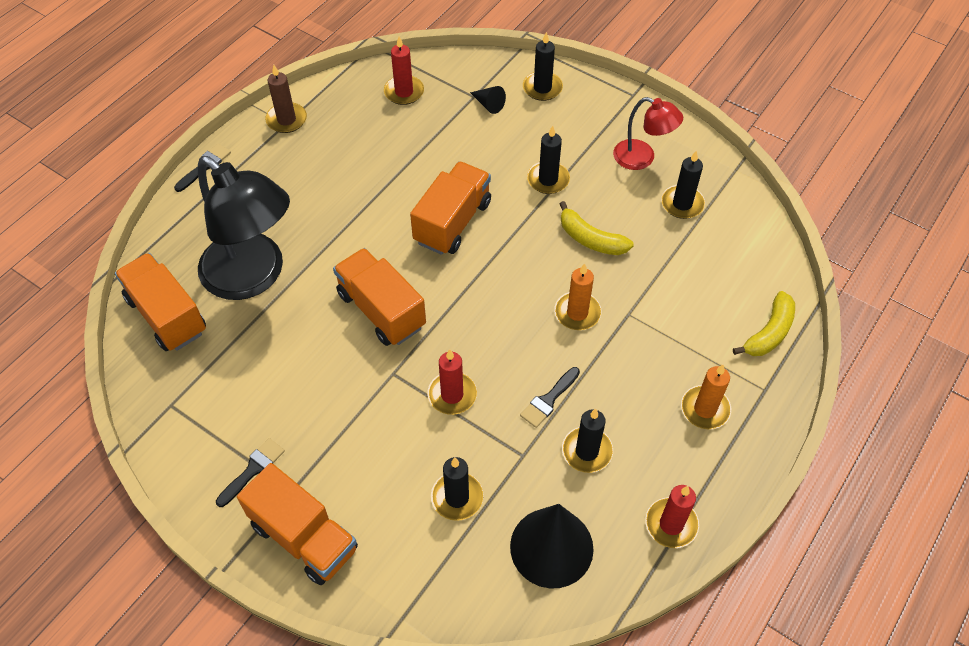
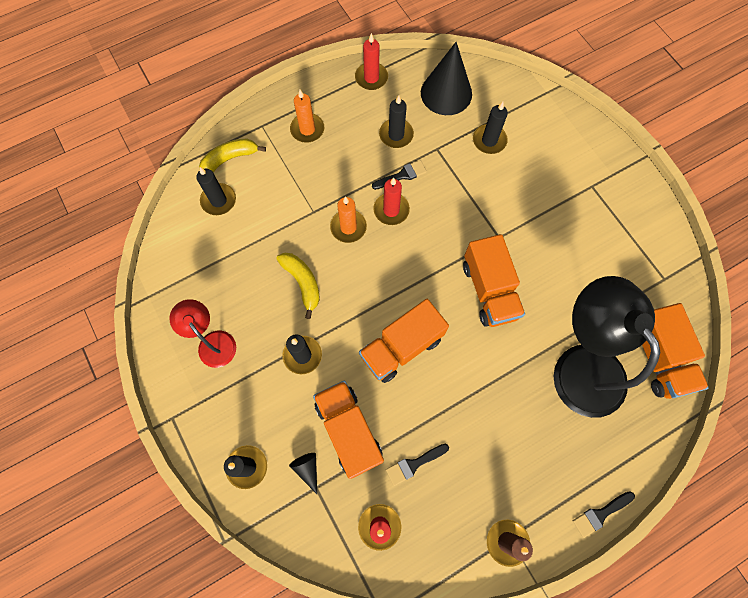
camera: 155 degrees left, 15 degrees up
black brush [216,438,285,507] -> black brush moved to [386,444,449,486]
orange truck [237,463,358,585] -> orange truck moved to [313,380,384,479]
red candle [427,349,477,415] -> red candle moved to [373,177,410,225]
black candle [661,150,705,219] -> black candle moved to [196,167,236,215]

